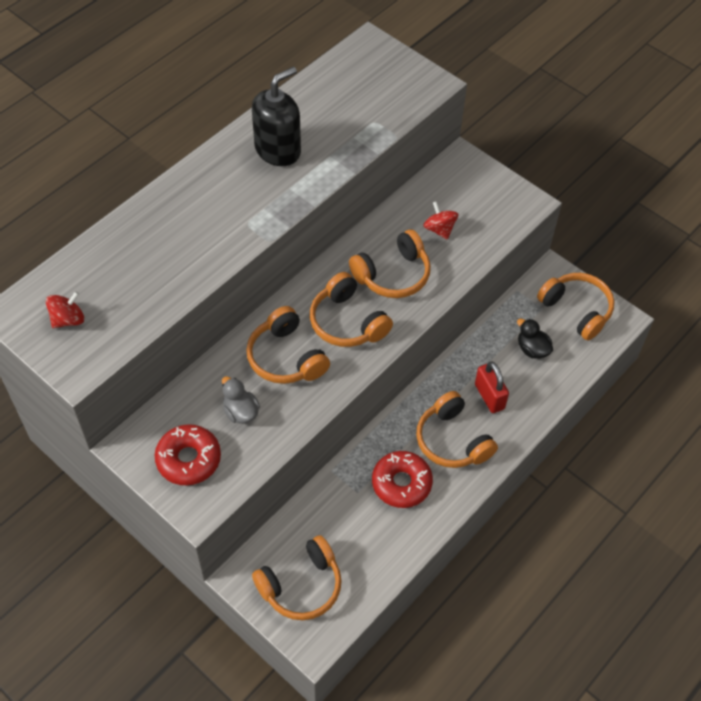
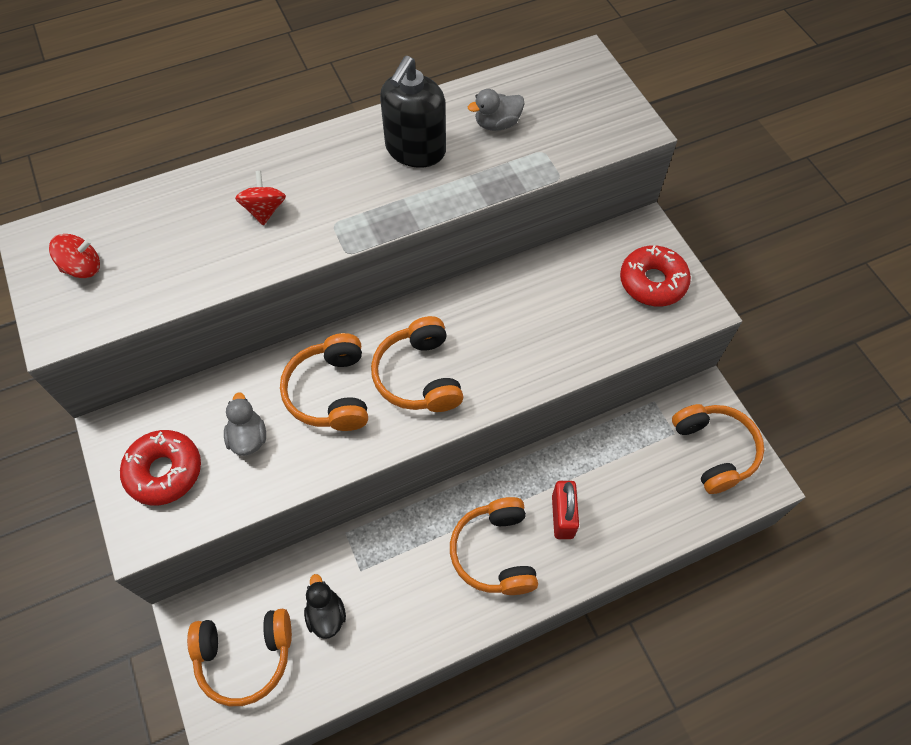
camera: 25 degrees right, 5 degrees up
black soap dispenser [252,67,301,166] -> black soap dispenser turned 135 degrees clockwise [380,56,446,168]
orange headphones [349,229,431,298] -> none
red donut [372,451,433,508] -> red donut moved to [620,245,691,306]
red spinning top [423,201,458,240] -> red spinning top moved to [235,171,286,226]
black duck [517,319,553,359] -> black duck moved to [304,574,346,639]
none -> grey duck [468,89,524,131]

